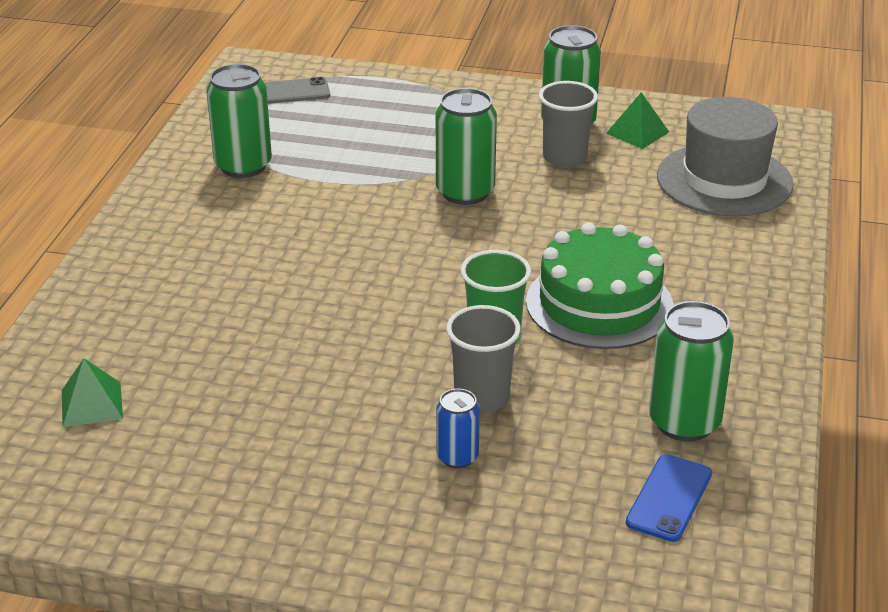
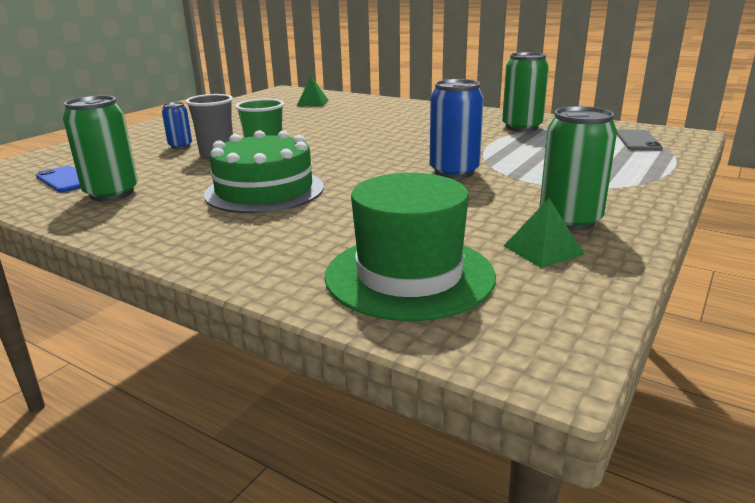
camera: 110 degrees right, 10 degrees down
green can [436,88,497,205] -> blue can [430,79,484,179]
grey cup [539,81,598,167] -> none
grey hat [657,97,794,217] -> green hat [324,173,496,321]

